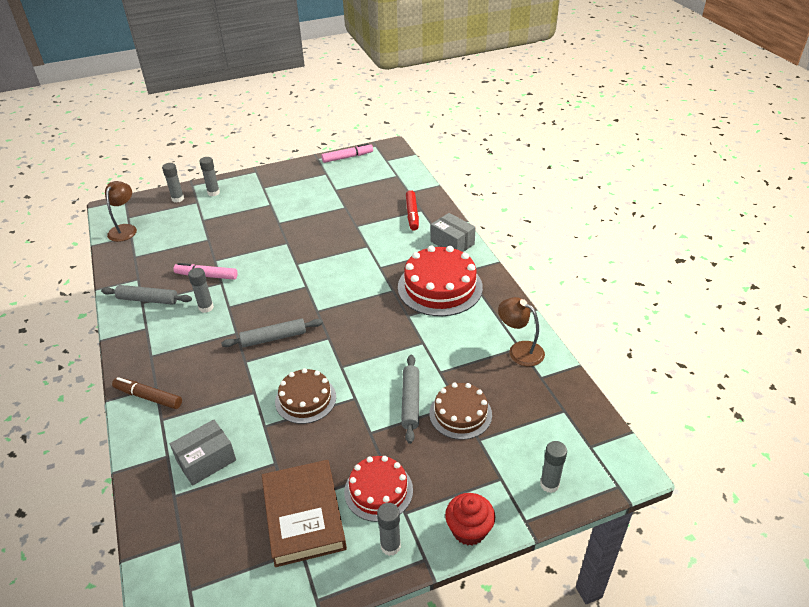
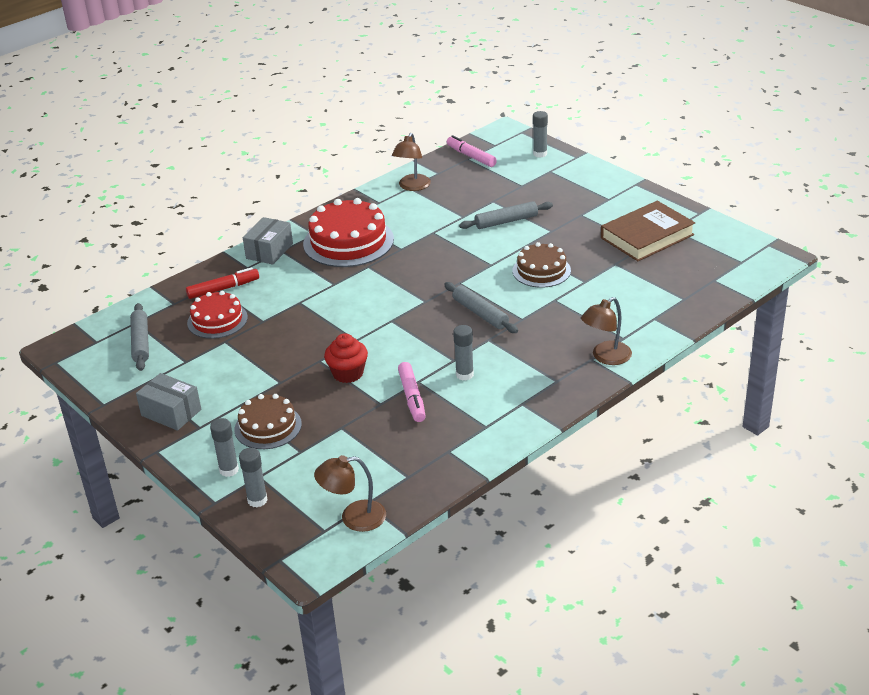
camera: 110 degrees left, 5 degrees down
grey rolling pin [101,285,192,305] -> grey rolling pin moved to [130,303,149,371]
brown marker [112,377,182,409] -> brown lamp [581,297,632,365]
grey box [170,419,236,486] -> grey box moved to [136,373,201,431]
pink marker [321,143,373,163] -> pink marker moved to [447,135,497,167]
red cake [344,456,413,522] -> red cake moved to [187,291,248,339]
grey glue stick [377,503,401,556] -> none
brown cake [429,383,492,440] -> brown cake moved to [235,394,302,449]
red cupcake [445,493,495,546] -> red cupcake moved to [324,333,368,383]

